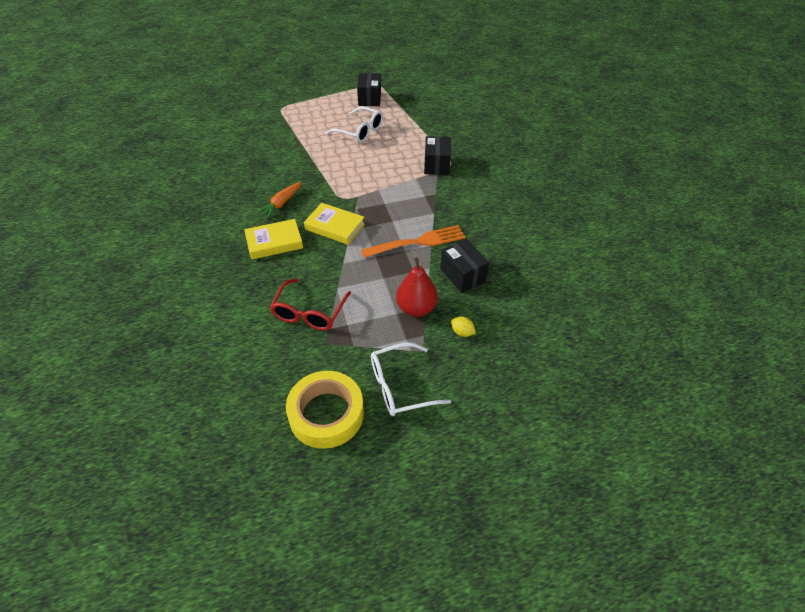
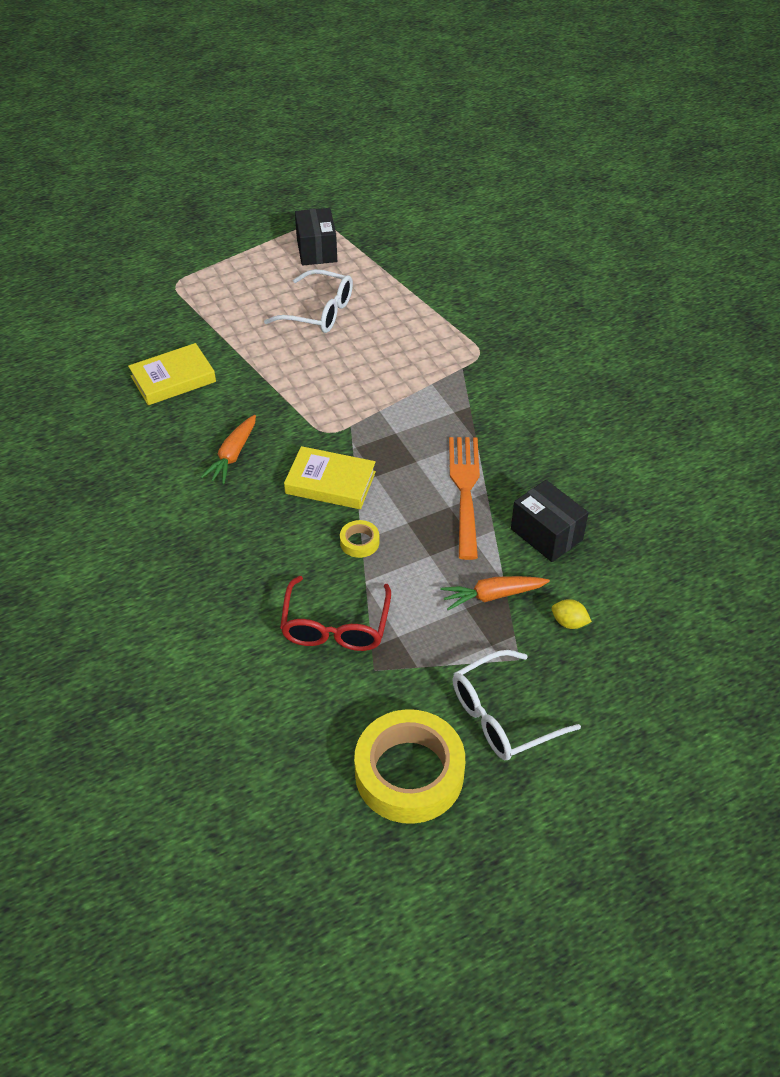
camera: 10 degrees left, 0 degrees up
yellow book [244,219,303,260] -> yellow book moved to [128,343,216,405]
orange fork [361,225,466,258] -> orange fork turned 60 degrees counterclockwise [449,437,480,560]
red pear [396,257,438,317] -> orange carrot [440,576,550,610]
black box [424,136,451,175] -> none
none -> yellow tape [340,520,379,558]

